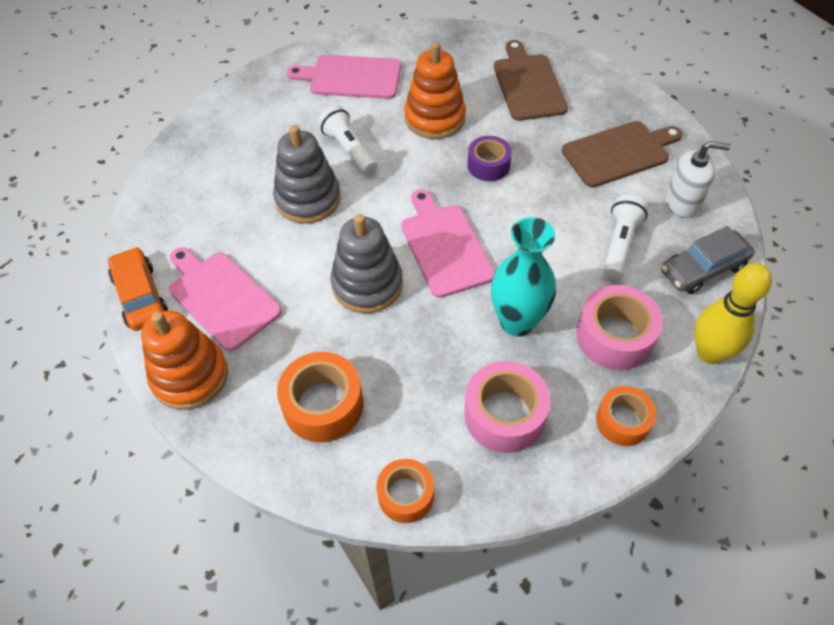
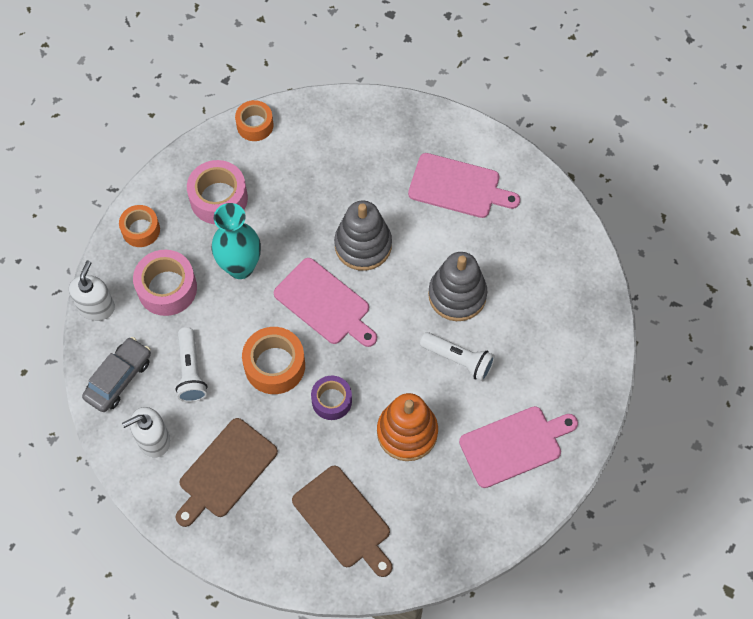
camera: 150 degrees right, 10 degrees up
orange car [108,247,168,331] -> none
orange stacking toy [141,311,228,410] -> none
orange tape [277,352,363,443] -> orange tape moved to [242,327,305,394]
yellow bowling pin [694,263,772,364] -> white soap dispenser [69,260,115,321]

